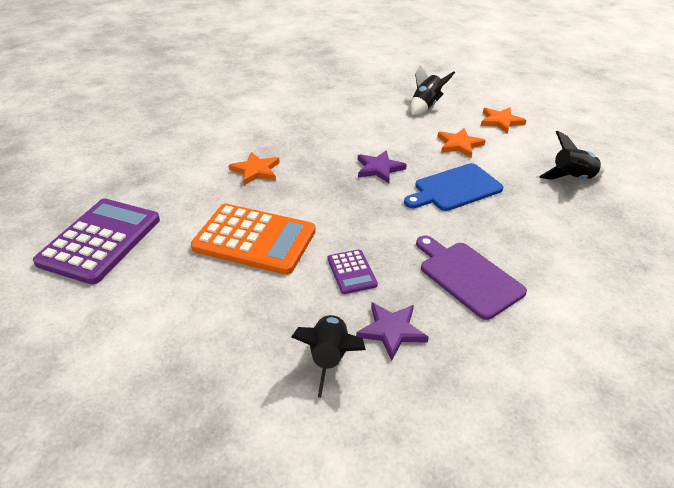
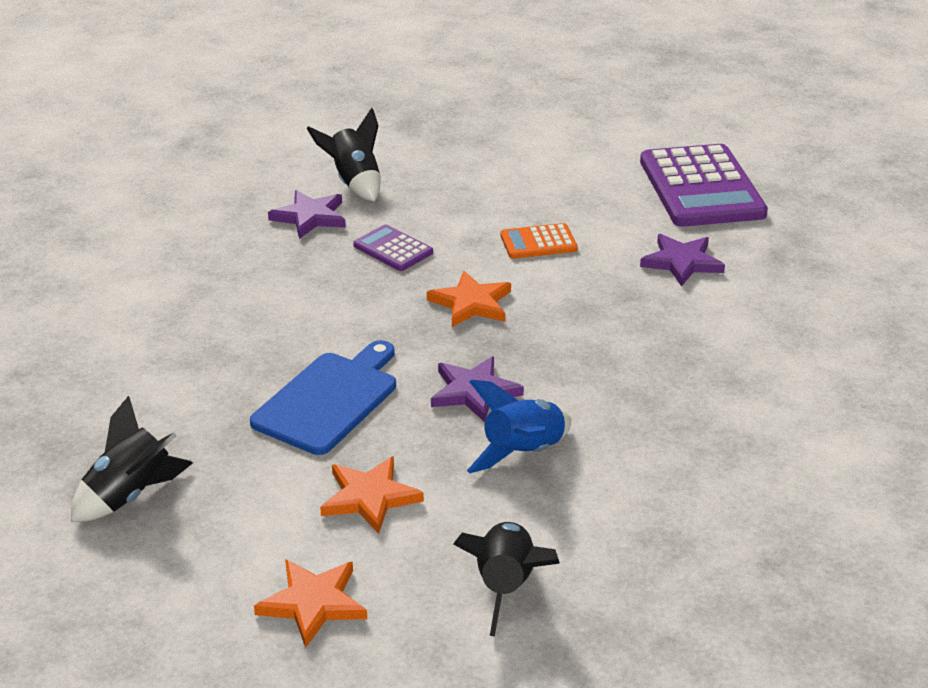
camera: 150 degrees right, 5 degrees down
orange calculator [191,204,316,275] -> orange calculator [500,223,578,259], size x0.48
orange star [229,152,280,185] -> orange star moved to [427,271,511,327]
purple cutting board [416,235,527,320] -> none
none -> blue rocket [467,380,571,473]
none -> purple star [640,234,725,287]

